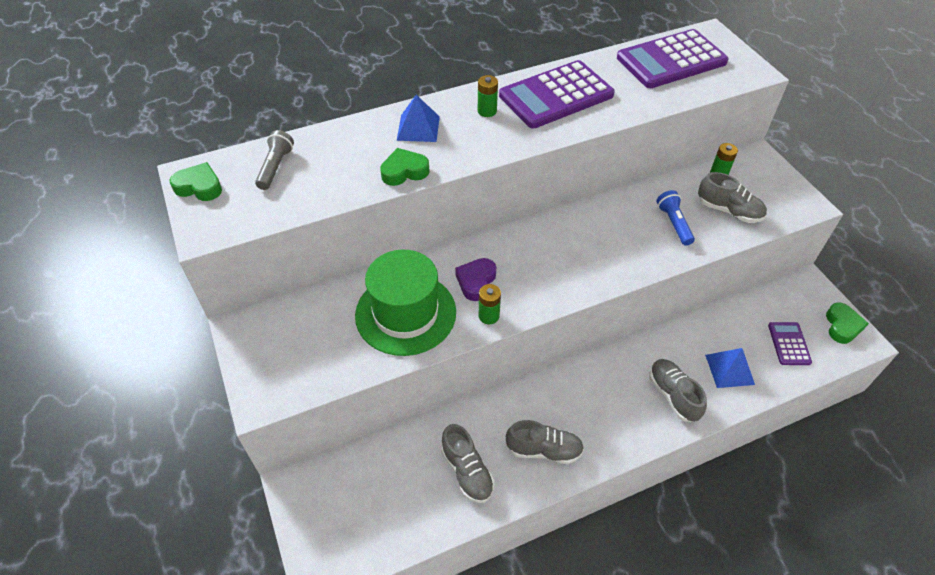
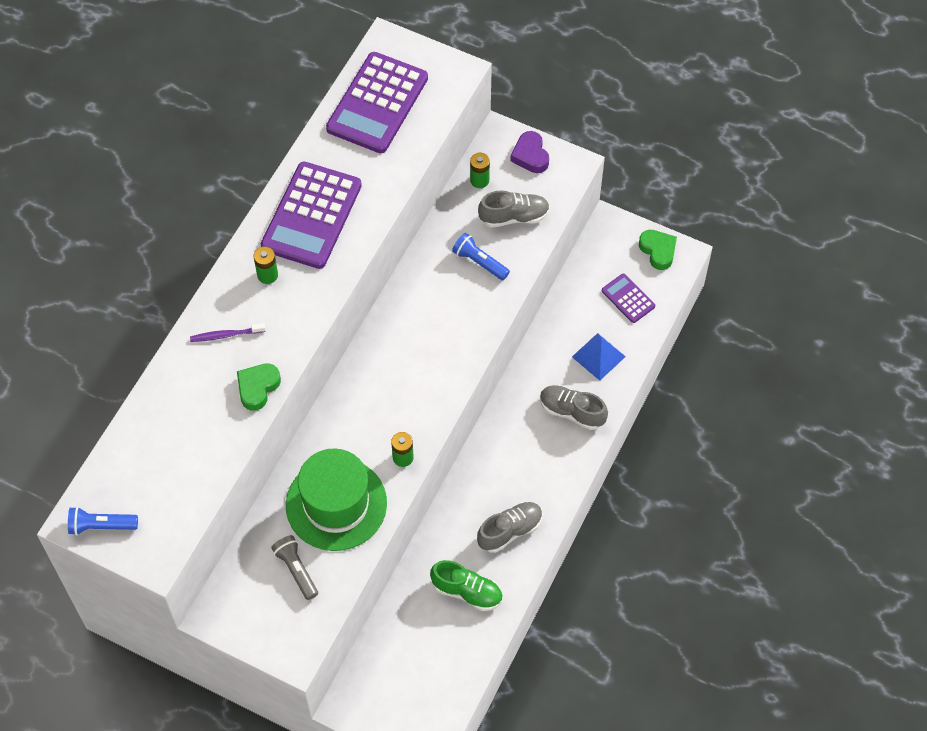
camera: 40 degrees left, 10 degrees up
green heart [170,162,222,201] -> blue flashlight [68,507,138,535]
grey flashlight [255,130,294,190] -> grey flashlight moved to [271,535,318,600]
blue pyramid [397,95,440,142] -> purple toothbrush [190,323,265,342]
grey shoe [441,424,495,503] -> green shoe [430,560,503,611]
purple heart [455,258,496,301] -> purple heart moved to [510,131,549,173]

